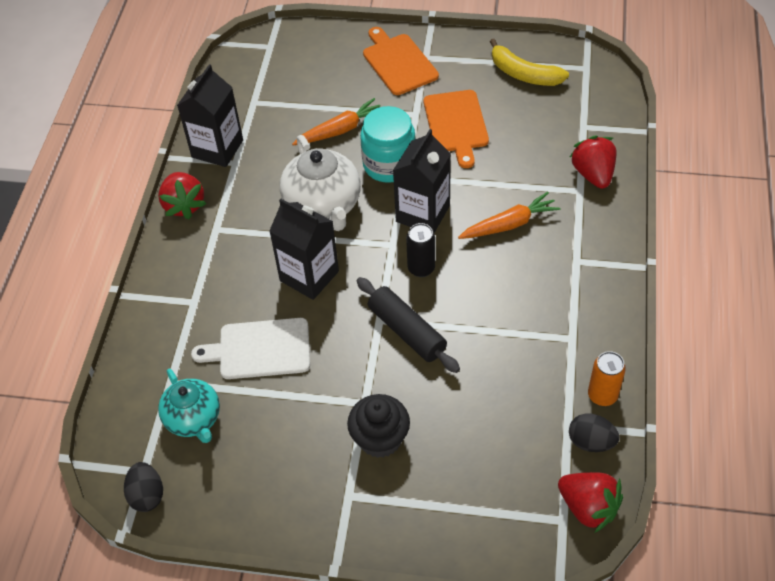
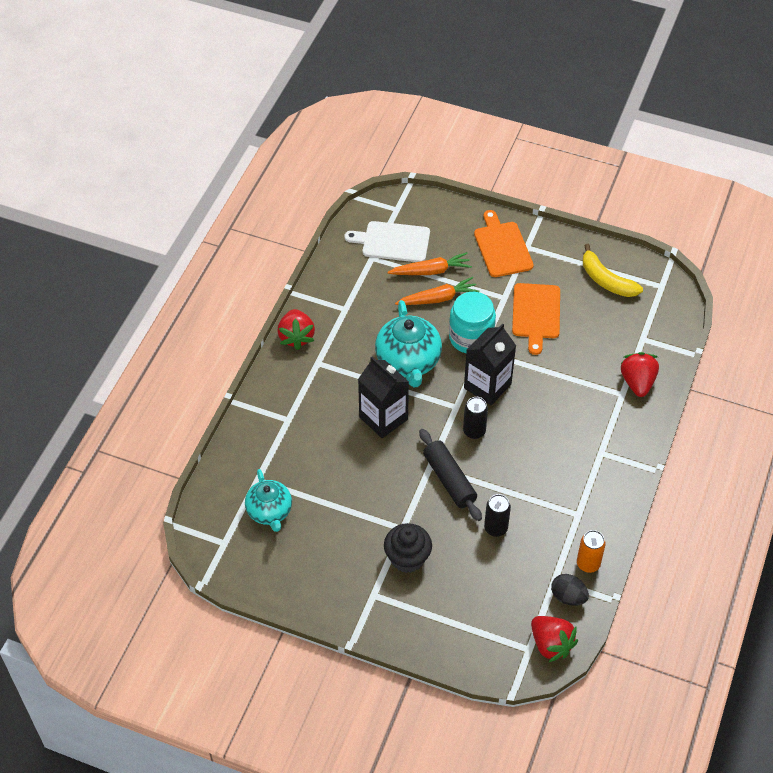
camera: 10 degrees right, 0 degrees up
black egg [124,462,163,512] -> none
black carton [177,64,243,167] -> none
white cutting board [191,318,310,379] -> white cutting board moved to [345,221,430,262]
white teapot [280,135,361,231] -> turquoise teapot [375,300,442,387]
orange carrot [458,192,561,239] -> orange carrot moved to [387,252,472,275]
none -> black can [484,494,511,537]

